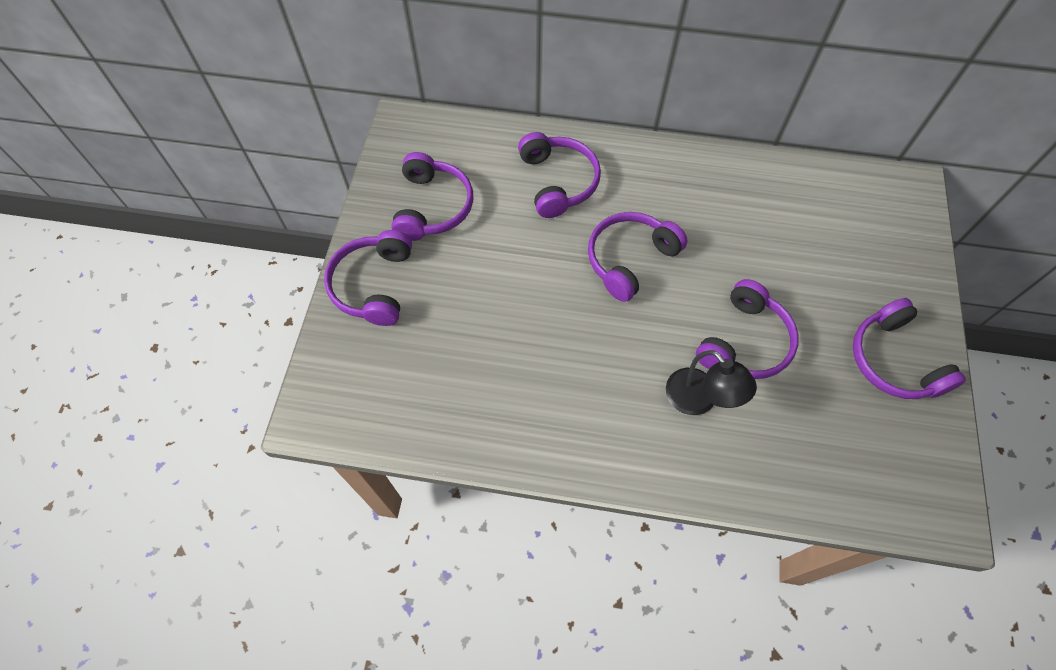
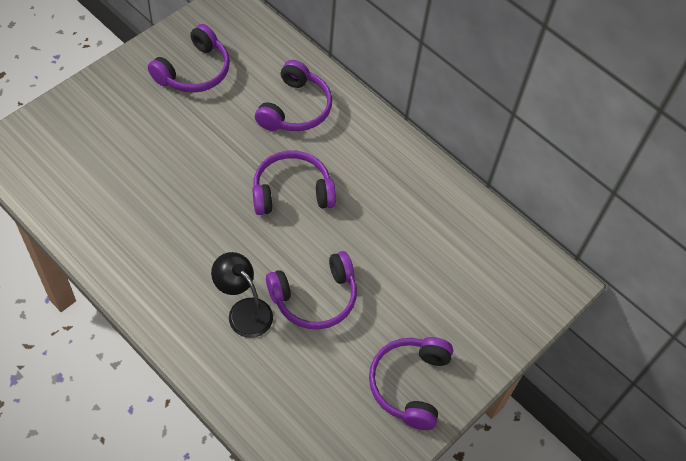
camera: 30 degrees right, 5 degrees down
purple headphones [324,230,412,326] -> none
black lamp [666,350,757,415] -> black lamp turned 135 degrees clockwise [211,252,273,338]

